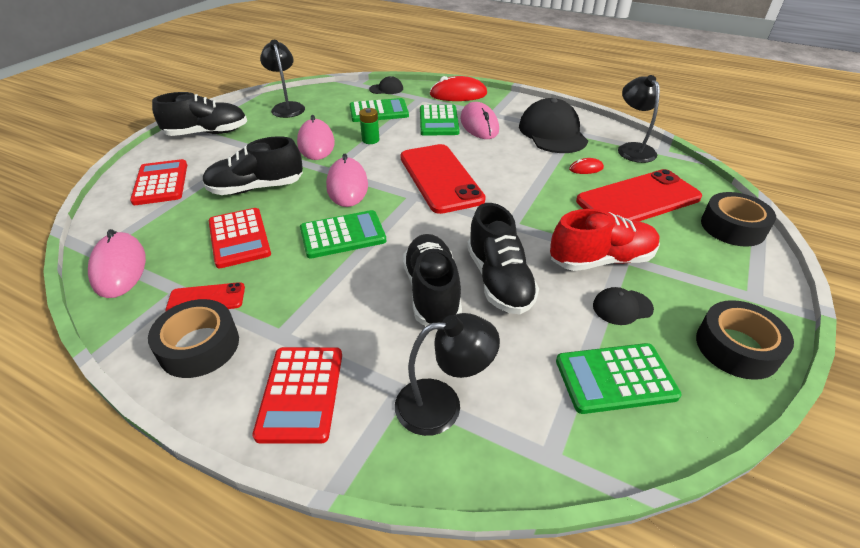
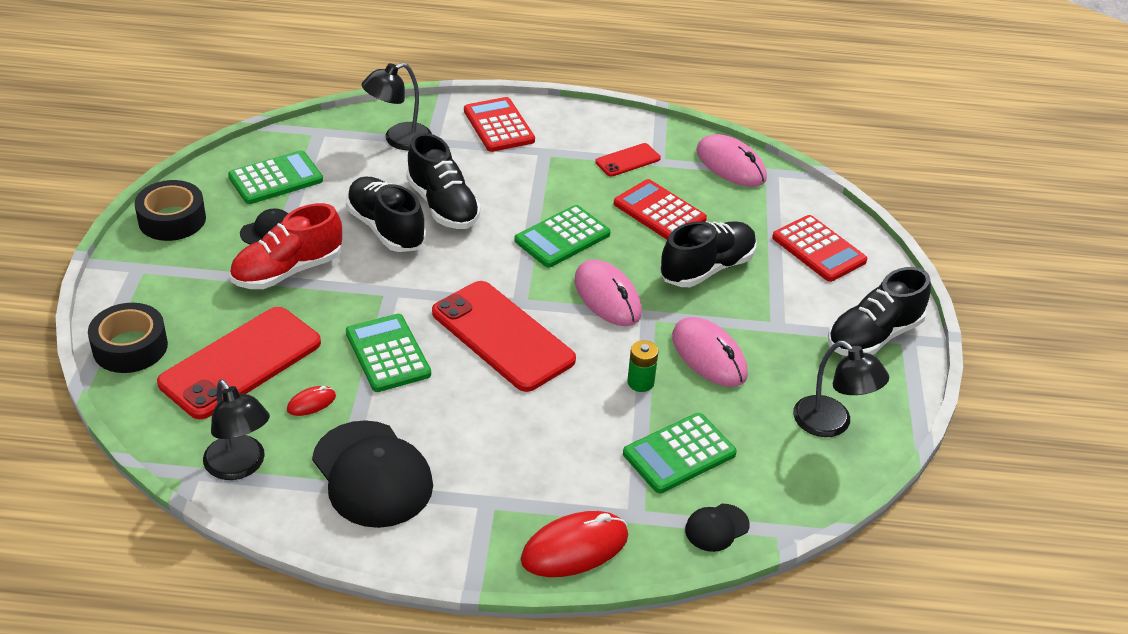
camera: 155 degrees right, 0 degrees up
black tape [148,299,239,378] -> none
green calculator [420,105,460,136] -> green calculator moved to [346,314,431,392]
pink mouse [460,102,499,139] -> none

